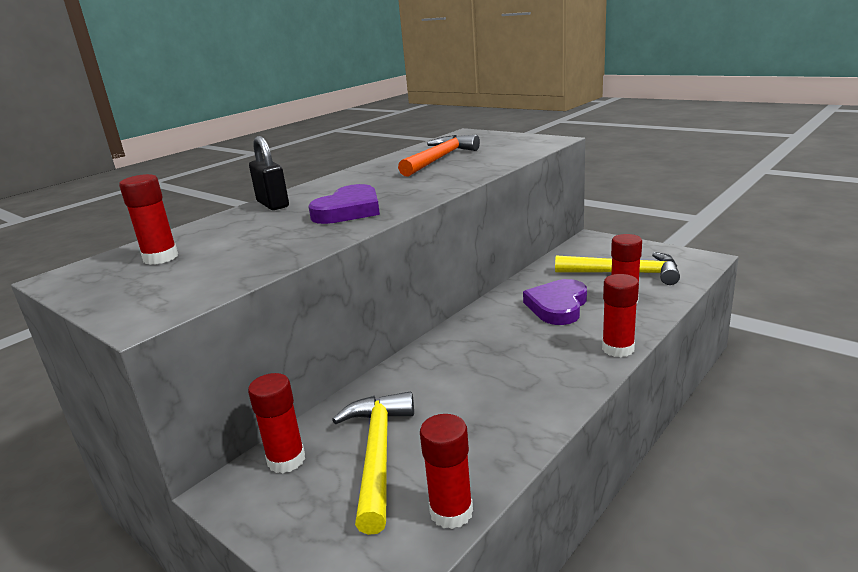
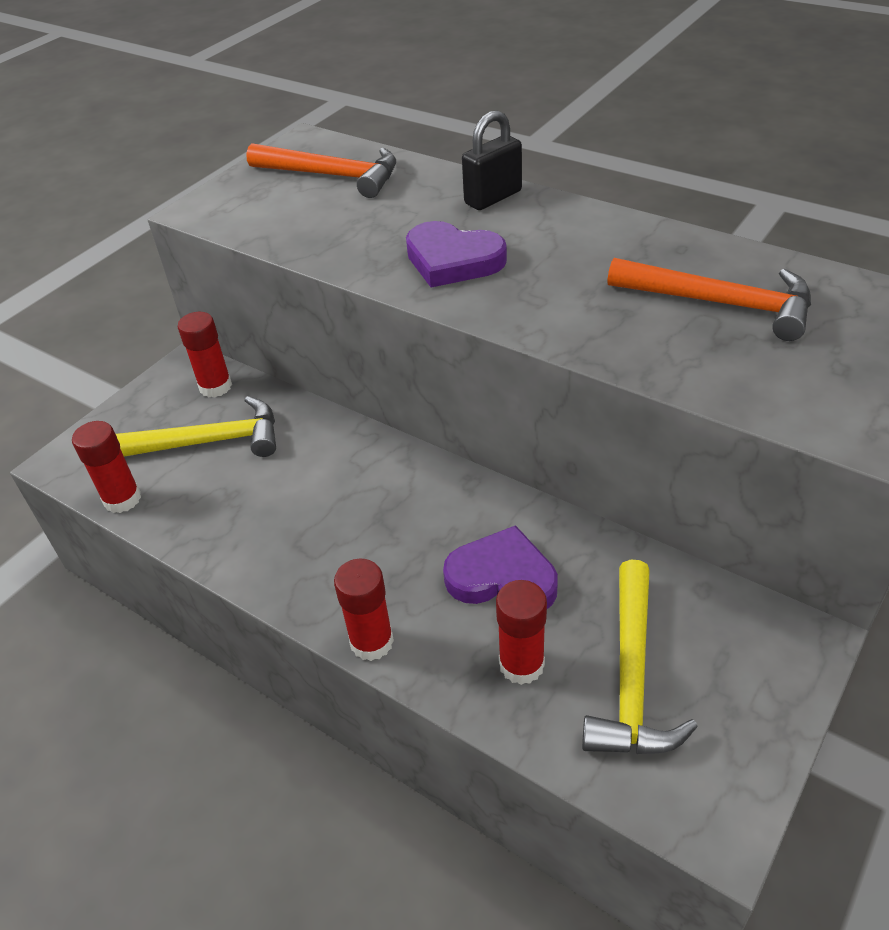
camera: 85 degrees right, 20 degrees up
red glue stick [119,174,178,265] -> orange hammer [246,143,396,198]

